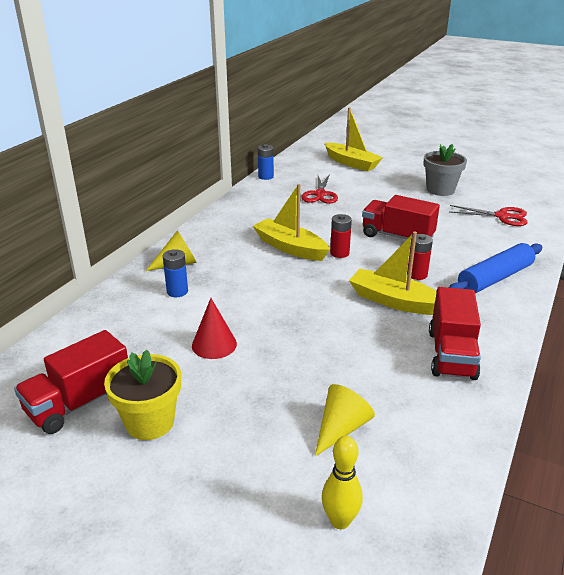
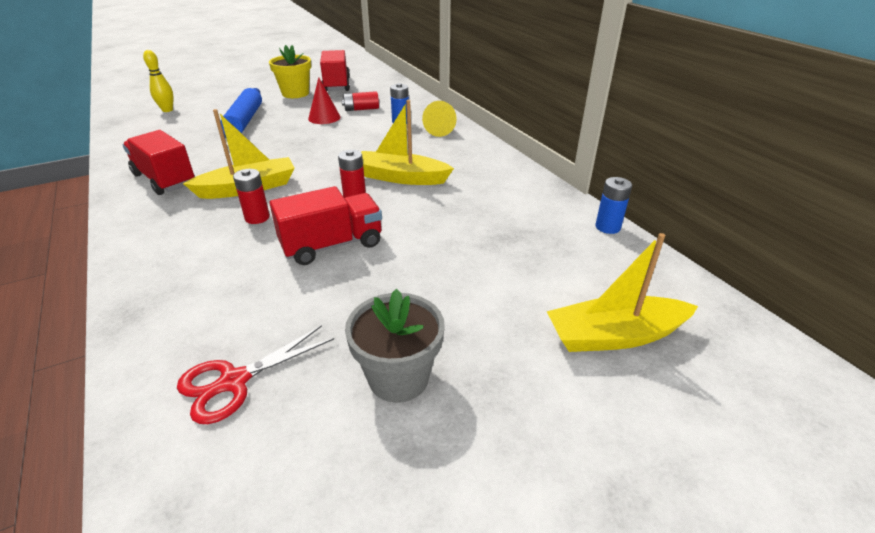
camera: 125 degrees right, 5 degrees up
yellow boat [253,184,330,261] -> yellow boat turned 150 degrees counterclockwise [361,100,454,185]
red scissors [301,174,338,204] -> none
yellow cone [315,384,375,456] -> none
blue rolling pin [449,243,542,294] -> blue rolling pin moved to [220,88,262,138]
none -> red battery [342,91,379,111]

